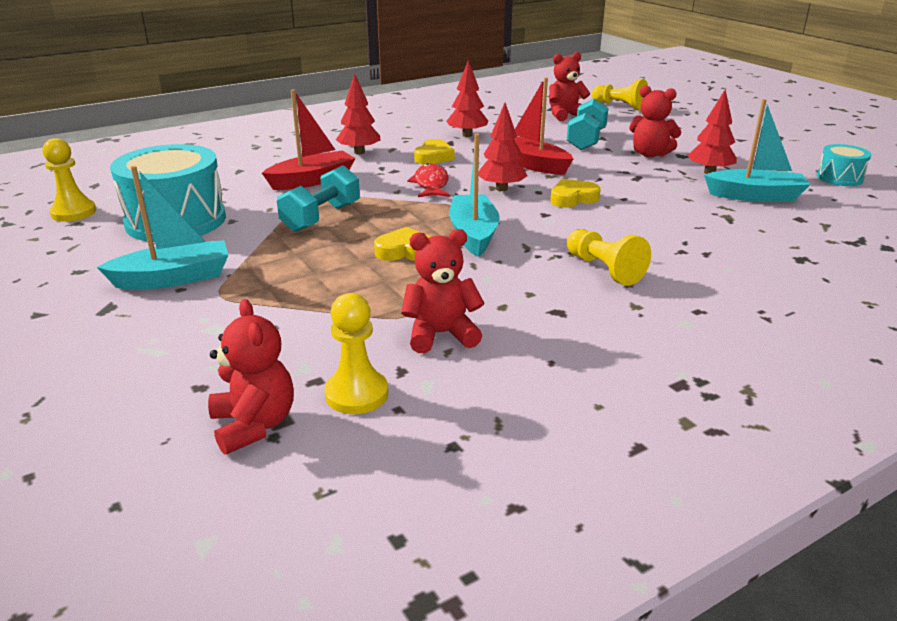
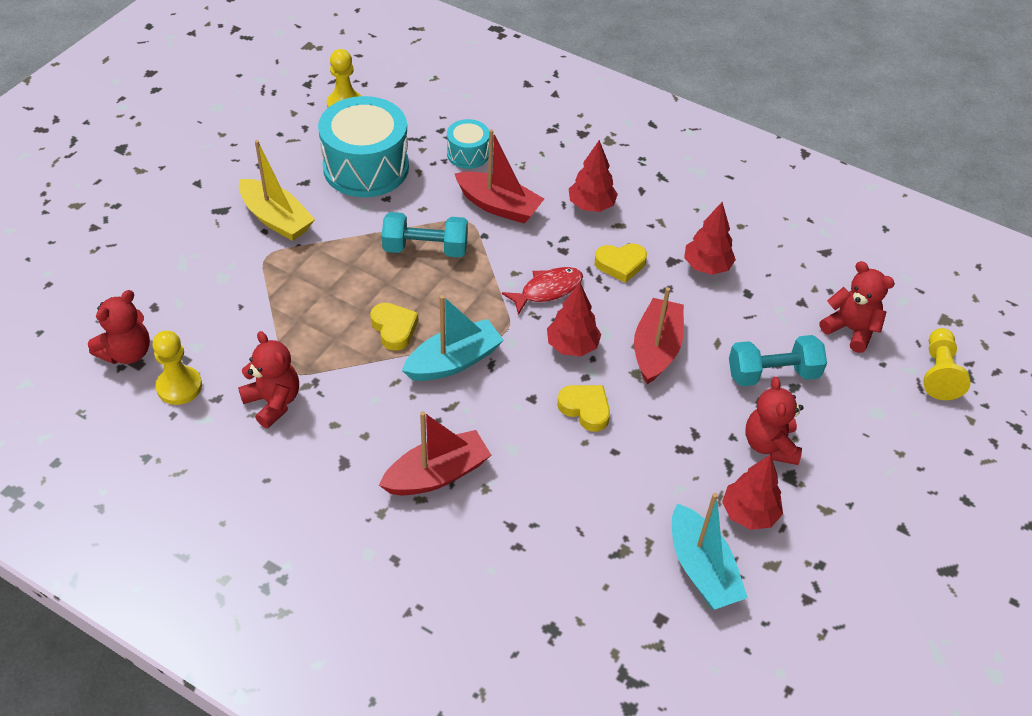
camera: 60 degrees right, 20 degrees up
turquoise boat [97,166,228,290] -> yellow boat [239,140,315,241]
yellow pawn [567,229,651,286] -> red boat [379,411,491,495]
turquoise drum [817,144,871,186] -> turquoise drum moved to [447,119,489,169]

